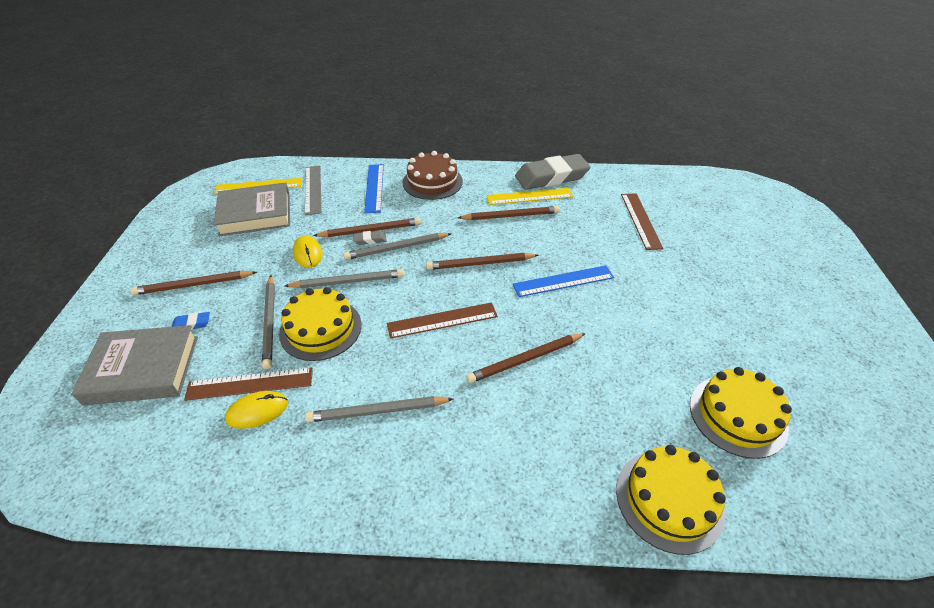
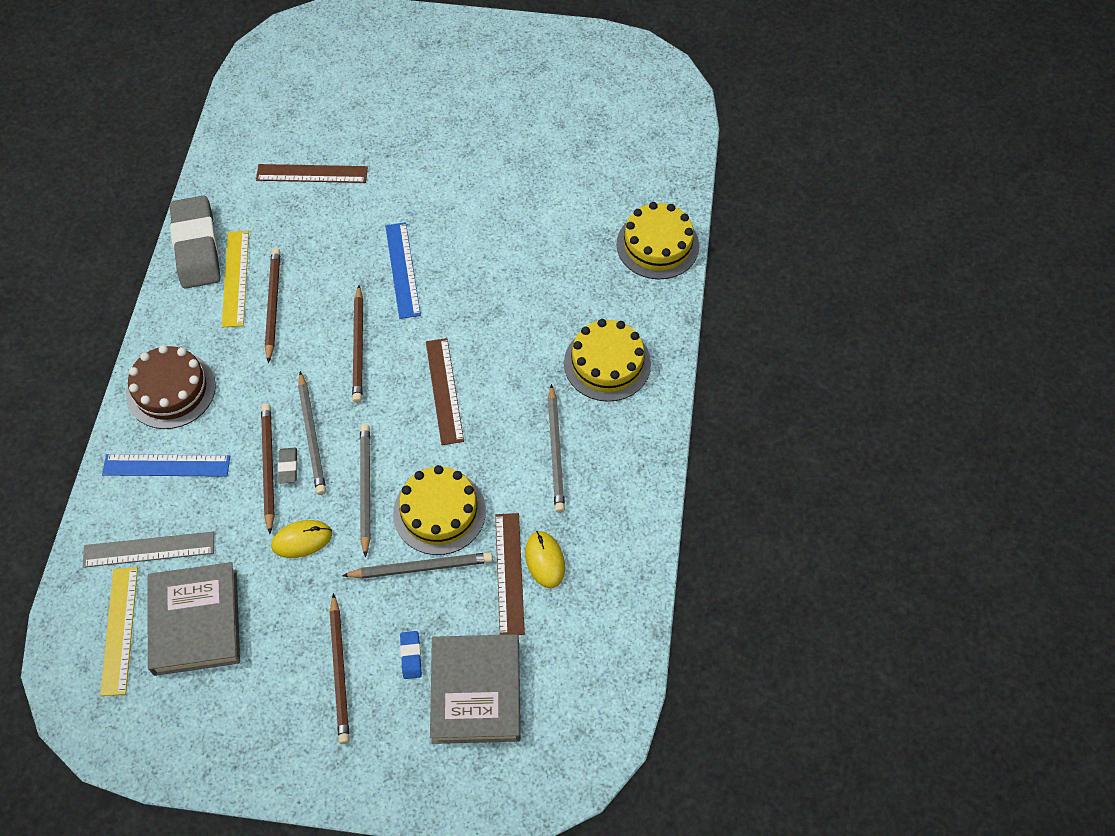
camera: 85 degrees left, 15 degrees up
brown pencil [466,333,586,383] -> none
yellow cake [690,367,792,459] -> yellow cake moved to [564,319,651,402]

